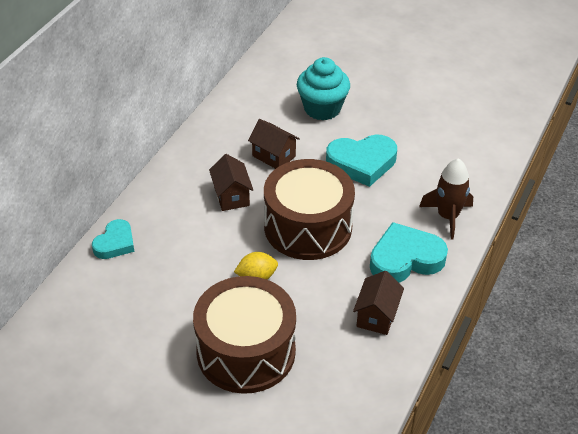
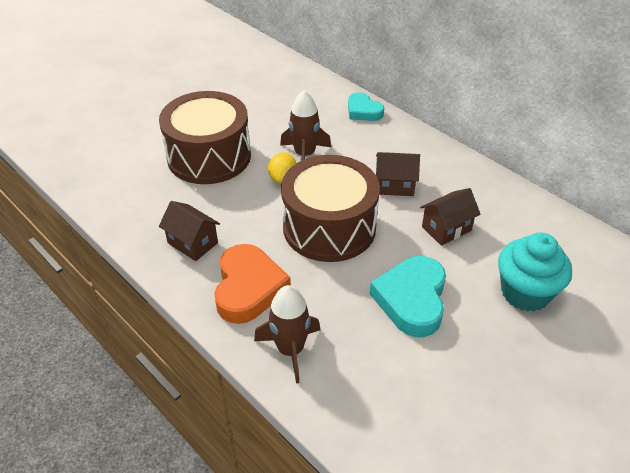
camera: 110 degrees right, 0 degrees up
turquoise heart [370,222,448,283] -> orange heart [214,244,291,324]
none -> brown rocket [280,91,332,160]

